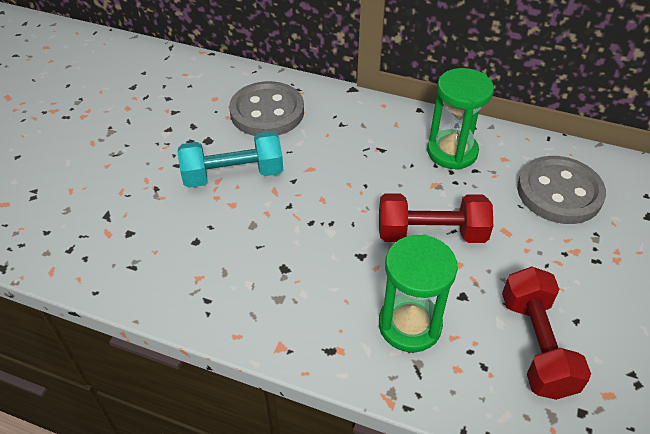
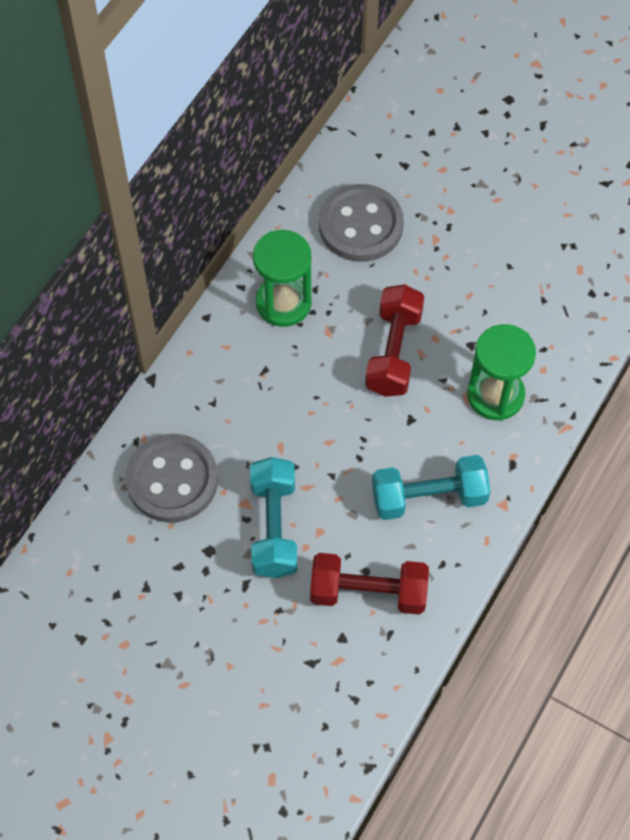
camera: 80 degrees left, 15 degrees up
red dumbbell [502,266,591,400] -> red dumbbell moved to [310,553,429,615]
none -> turquoise dumbbell [372,455,490,520]

